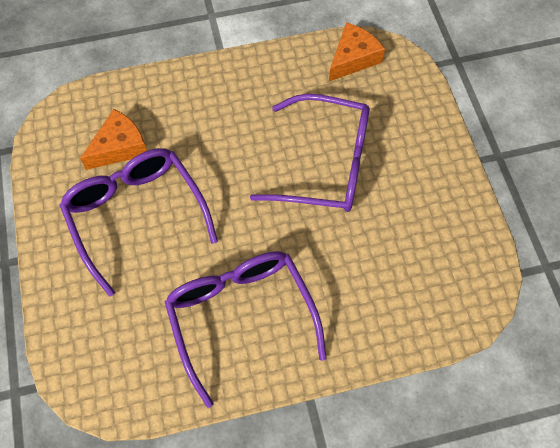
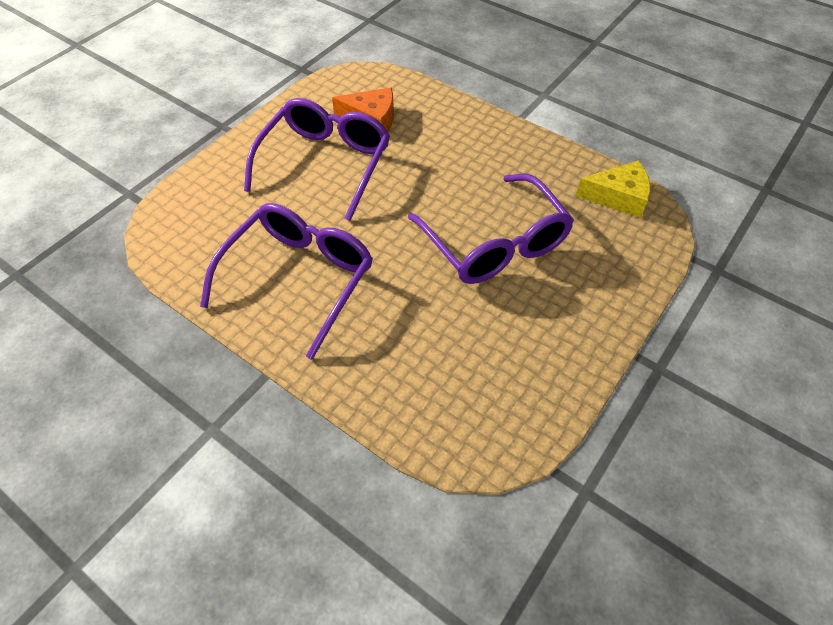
camera: 50 degrees right, 10 degrees down
orange cheese [329,22,385,81] -> yellow cheese [576,160,650,218]

